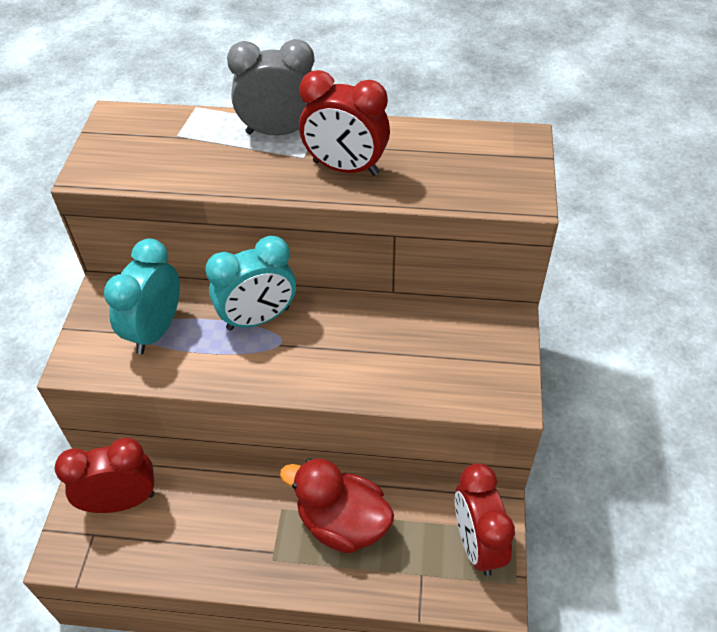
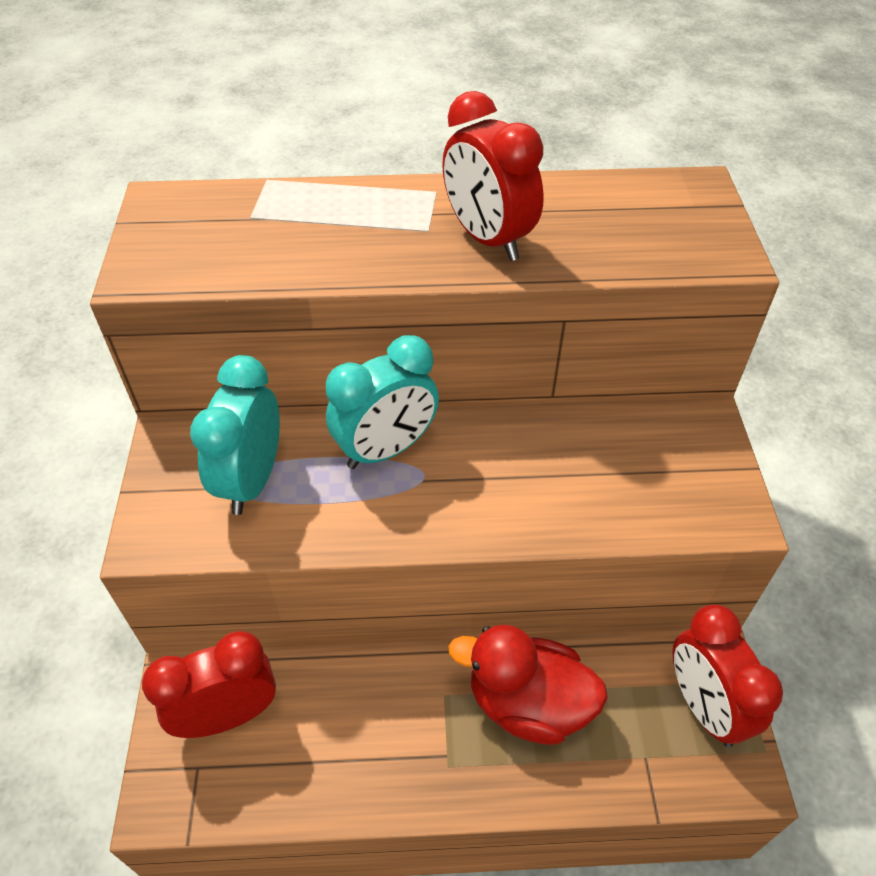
camera: 10 degrees left, 0 degrees up
grey clock [227,39,315,135] -> none
red clock [299,70,390,176] -> red clock turned 45 degrees clockwise [442,91,544,261]

